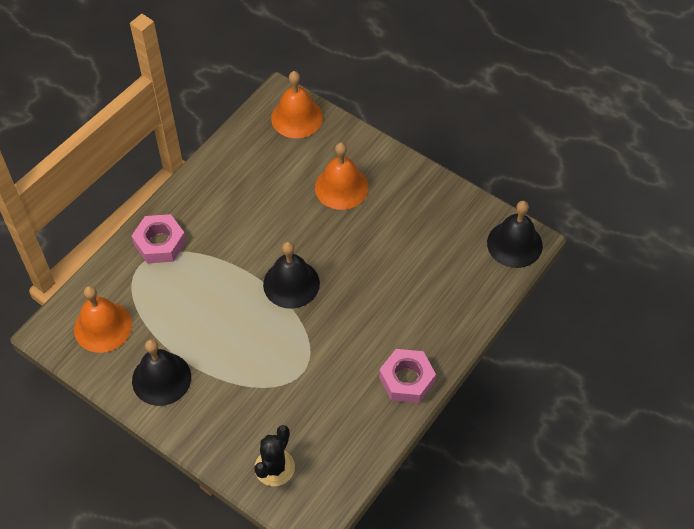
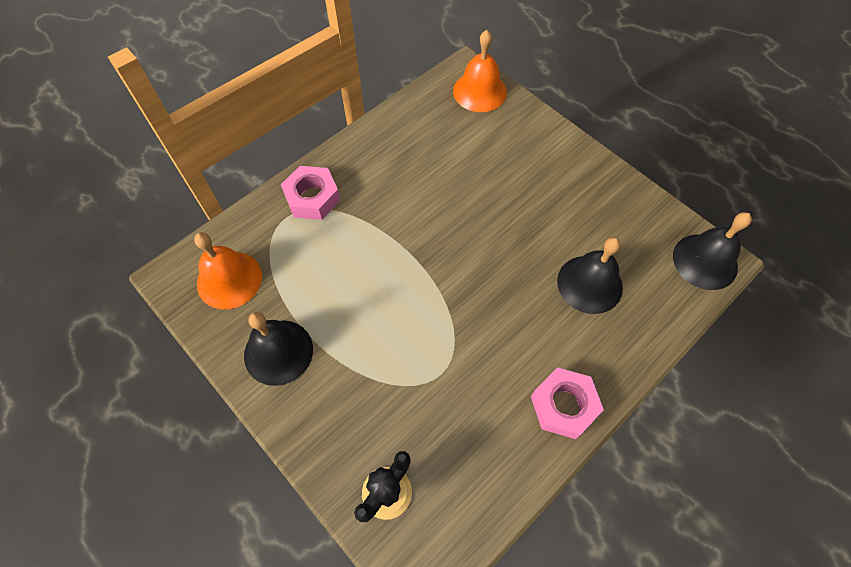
camera: 10 degrees right, 5 degrees up
black bell [263,242,320,309] -> black bell moved to [557,237,623,314]
orange bell [315,142,369,210] -> none

